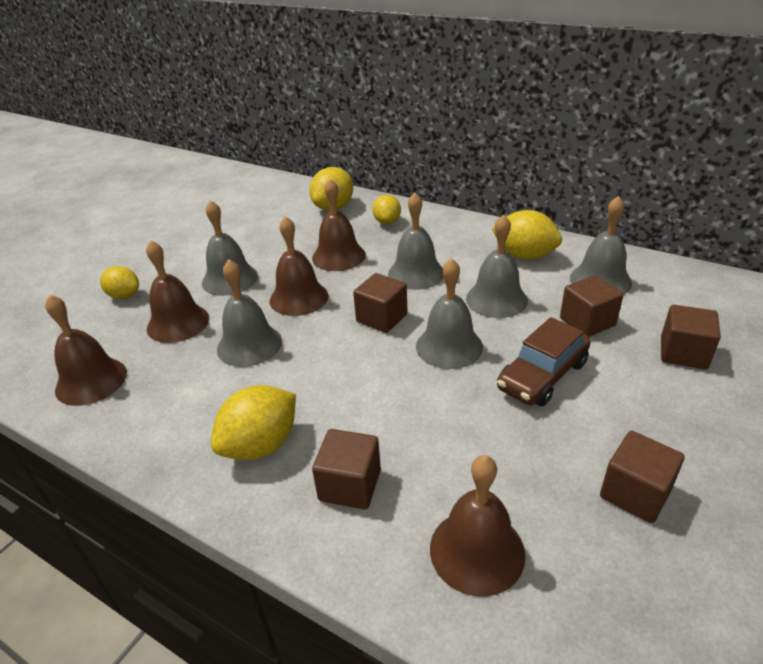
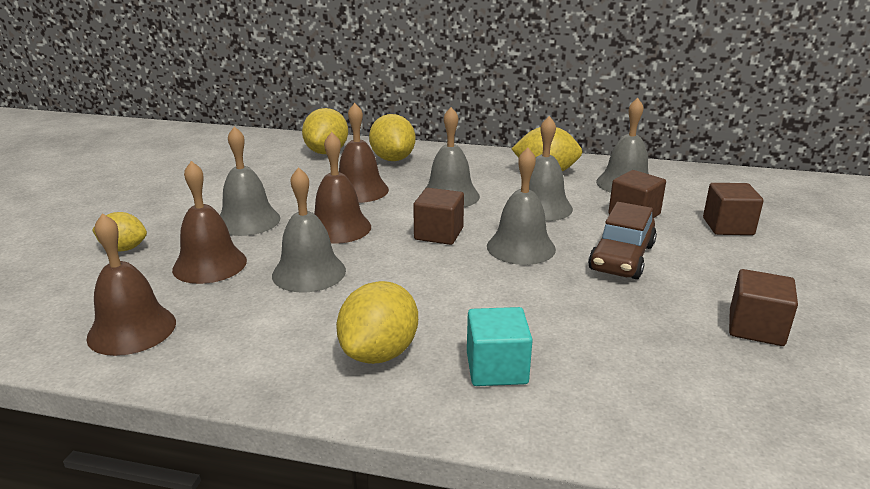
camera: 20 degrees left, 10 degrees down
brown cube [312,429,381,510] -> turquoise cube [467,307,533,386]
yellow lemon [373,195,401,225] -> yellow lemon [369,114,415,161], size x1.53
brown bell [430,455,526,597] -> none

